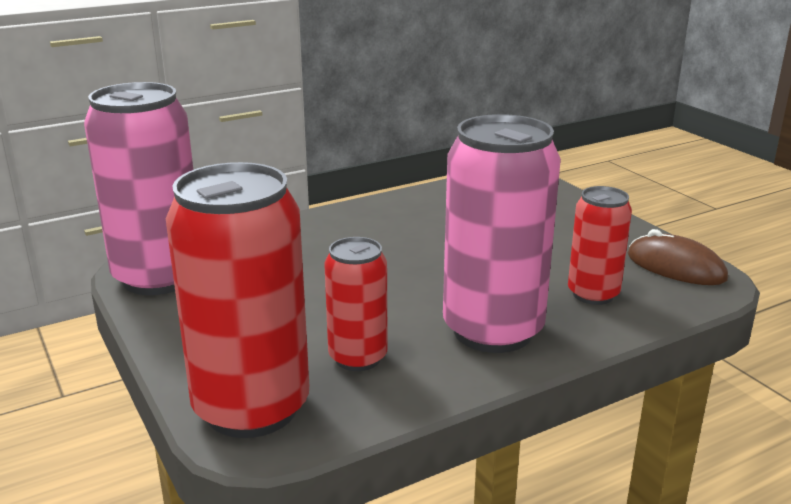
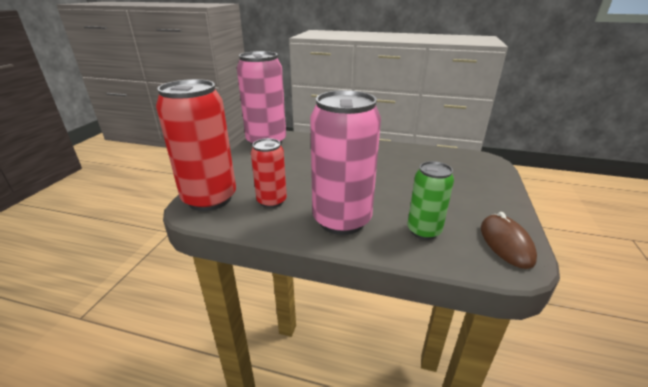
camera: 45 degrees right, 5 degrees up
red can [568,186,632,305] -> green can [408,161,454,240]

